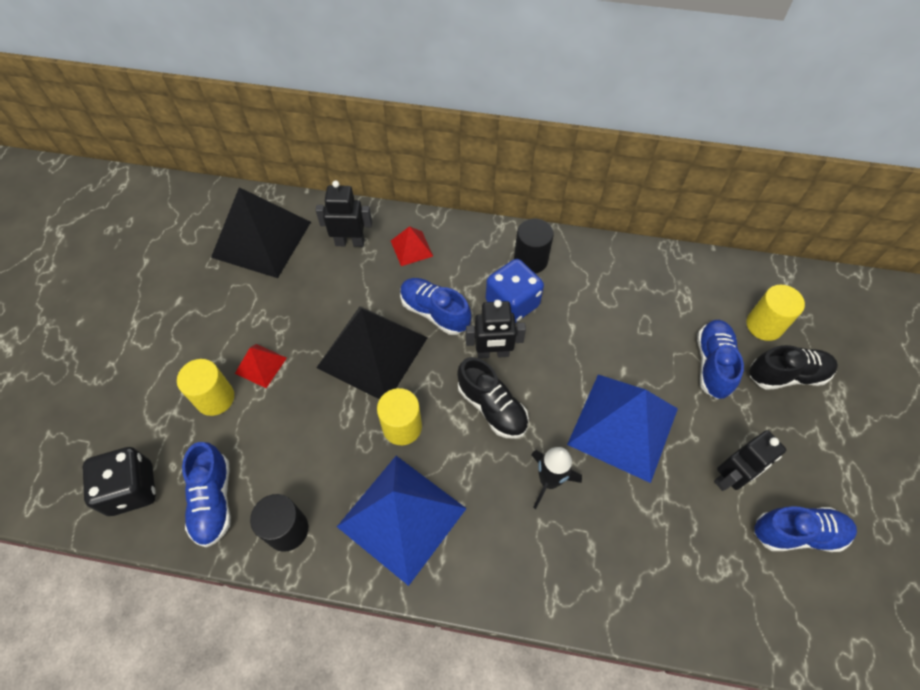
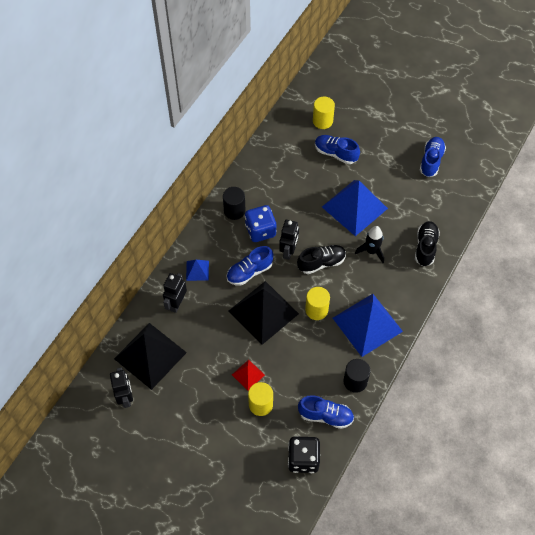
camera: 70 degrees left, 0 degrees up
red pyramid [391,226,433,266] -> blue pyramid [186,260,209,281]
black robot [714,430,786,491] -> black robot moved to [110,368,133,408]
black shoe [750,345,838,390] -> black shoe moved to [415,221,440,266]

